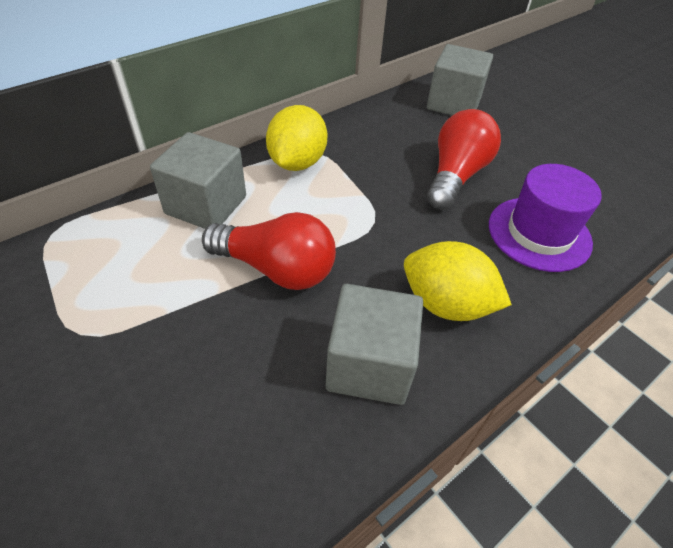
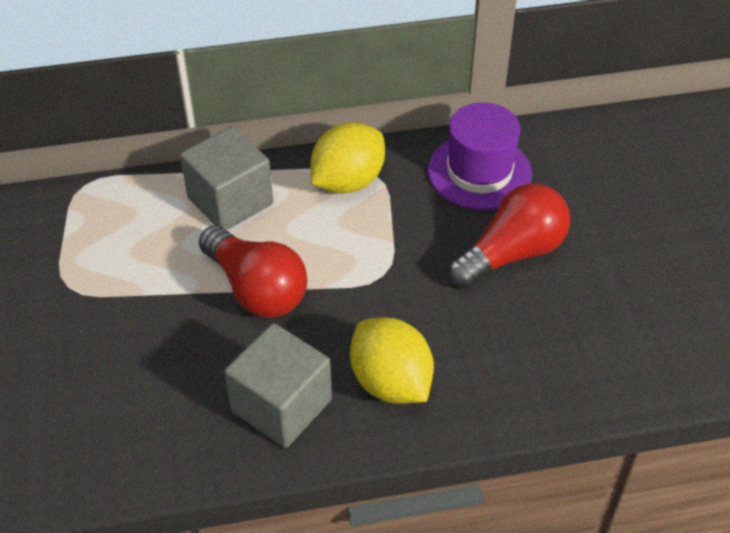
camera: 30 degrees right, 0 degrees up
grey cube [427,44,493,116] -> none
purple hat [489,164,602,272] -> purple hat moved to [428,102,532,210]

